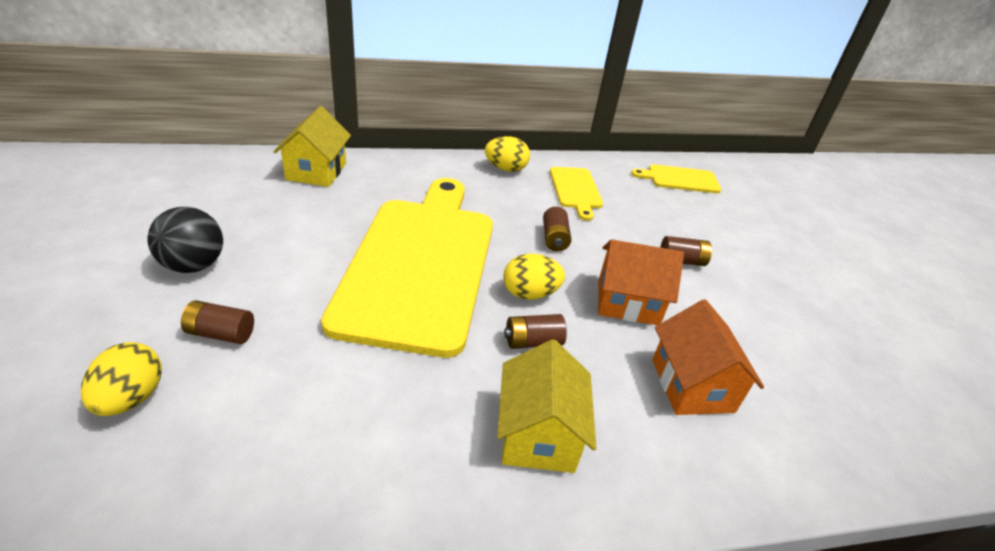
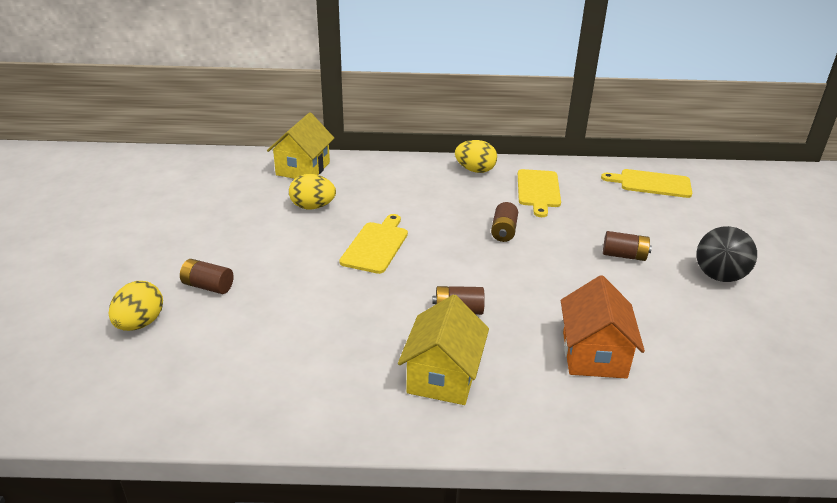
camera: 15 degrees right, 5 degrees down
black ball [148,207,223,273] -> black ball moved to [697,226,757,282]
yellow cutting board [321,178,493,358] -> yellow cutting board [339,214,408,274], size x0.43
yellow egg [503,254,565,300] -> yellow egg moved to [289,174,336,209]
orange house [598,239,684,325] -> none

